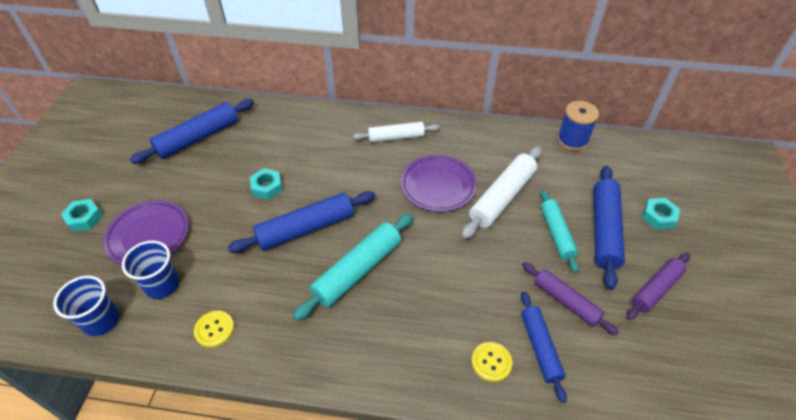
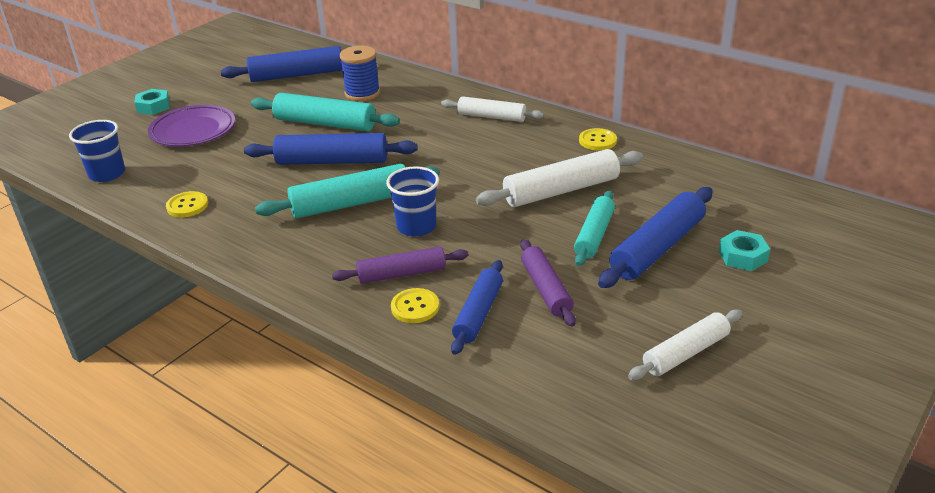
camera: 30 degrees right, 15 degrees down
blue cup [122,241,179,299] -> blue cup moved to [386,166,439,236]
turquoise nut [250,168,282,200] -> turquoise rolling pin [251,93,400,131]
purple plate [401,155,477,212] -> none
blue spool [557,101,599,151] -> blue spool moved to [340,46,380,101]
purple rolling pin [627,253,690,320] -> purple rolling pin moved to [332,247,469,284]
none -> yellow button [579,128,617,150]
none -> white rolling pin [628,310,742,380]

